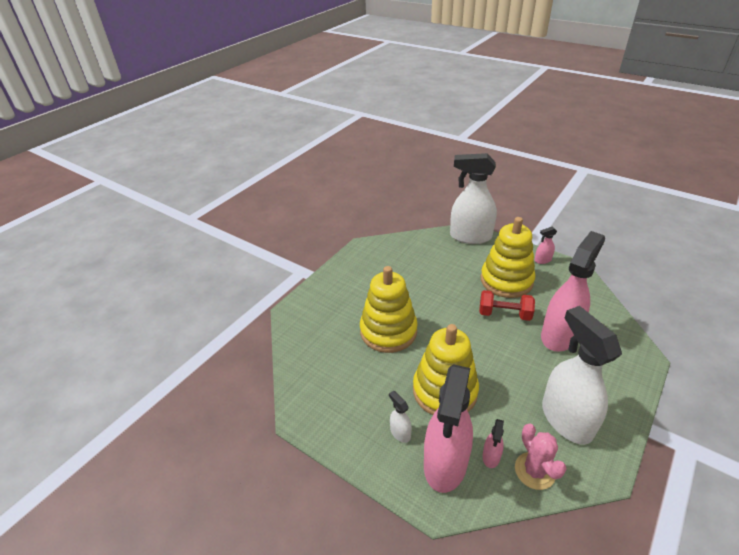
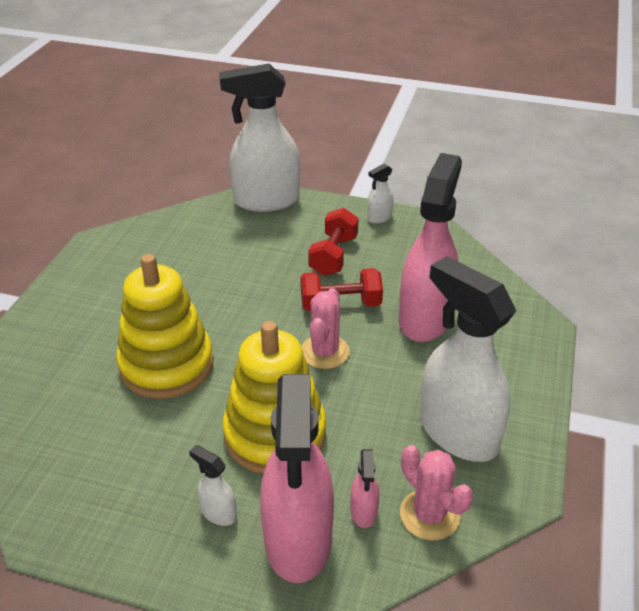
camera: 20 degrees left, 0 degrees up
yellow stacking toy [481,217,535,298] -> red dumbbell [308,208,359,276]
pink spray bottle [535,227,557,264] -> white spray bottle [368,164,394,224]
none -> pink cactus [301,288,350,369]

